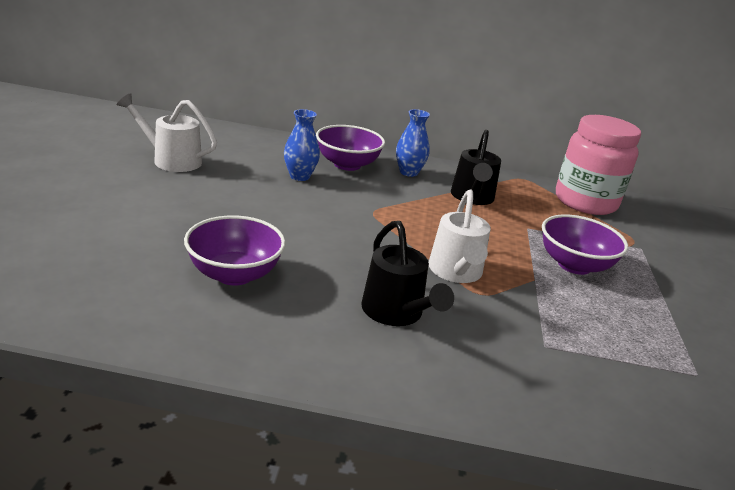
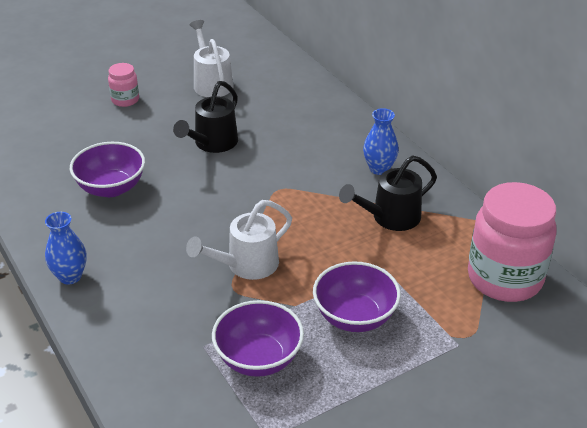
camera: 55 degrees right, 10 degrees up
blue vase [284,109,320,181] -> blue vase moved to [45,212,87,285]
purple bowl [316,125,385,171] -> purple bowl moved to [212,300,304,377]
black watering can [361,221,454,326] -> black watering can moved to [173,81,238,153]
none -> pink jar [108,63,139,107]

